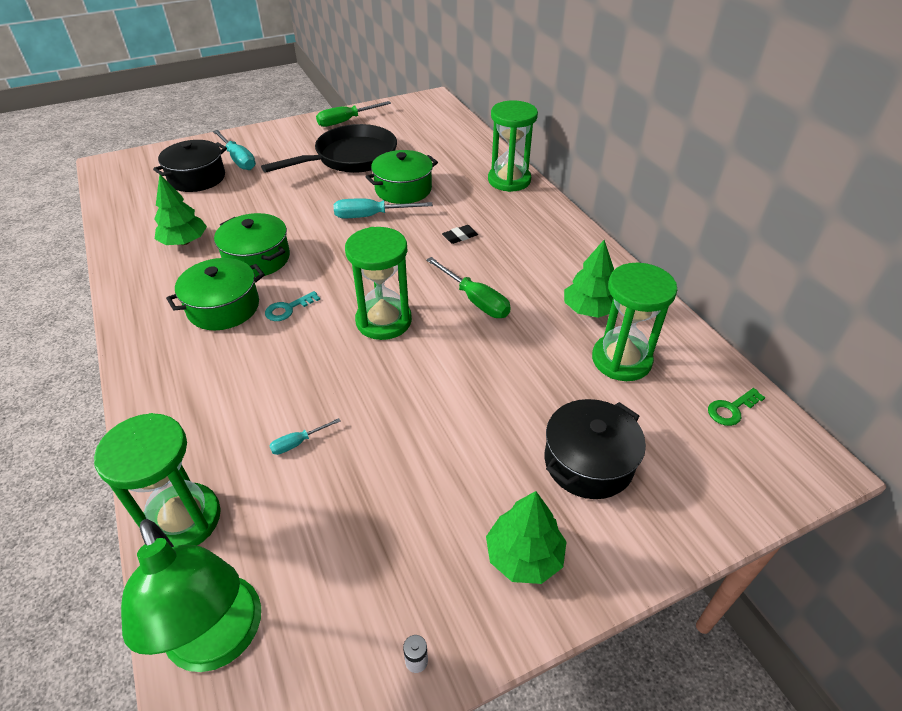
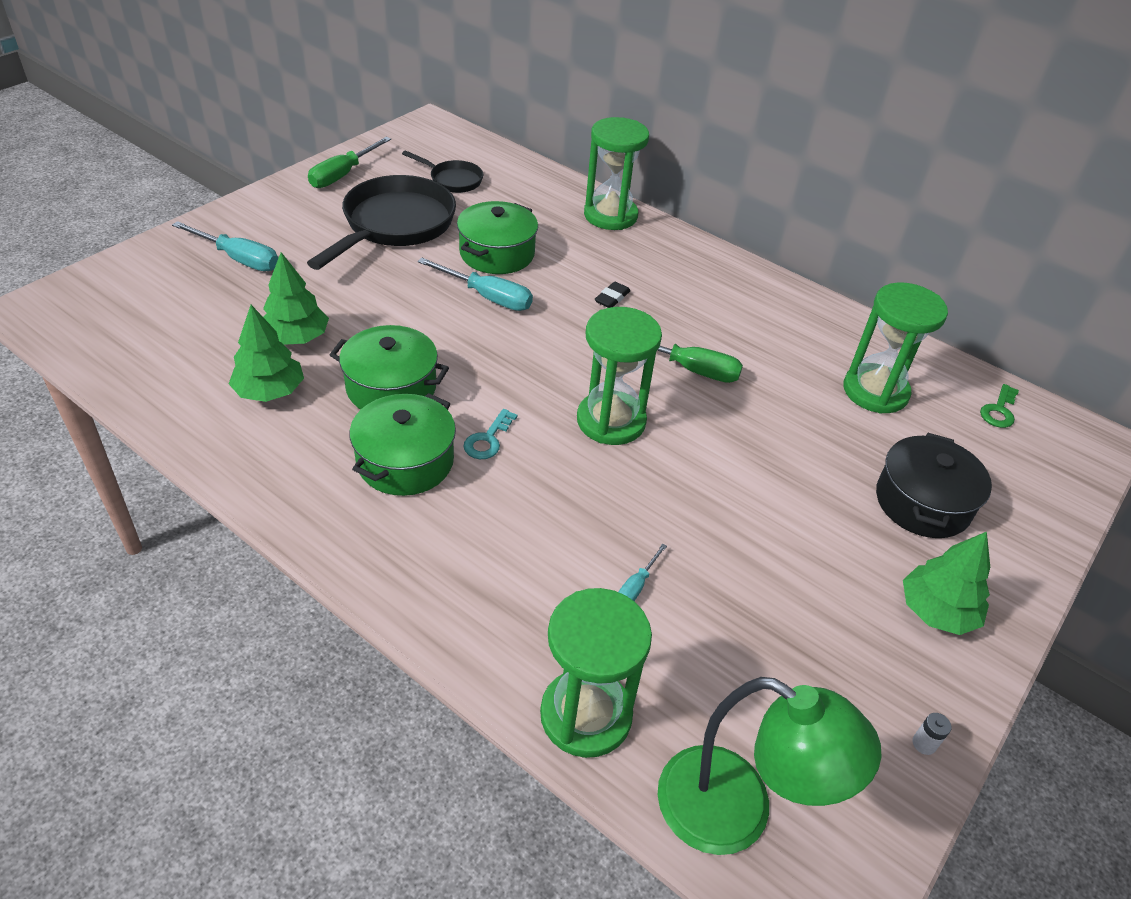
camera: 30 degrees left, 0 degrees up
black pot [153,140,227,192] -> none
turquoise screwdriver [333,199,433,218] -> turquoise screwdriver turned 120 degrees counterclockwise [417,258,533,311]
green tree [564,240,614,318] -> green tree moved to [263,252,329,345]
none -> black pan [402,150,483,193]

